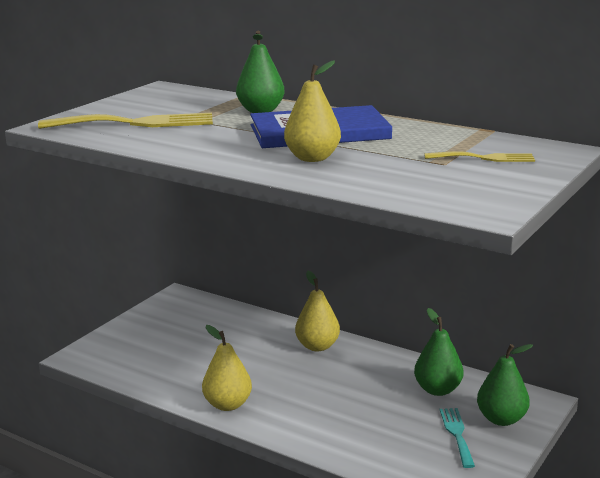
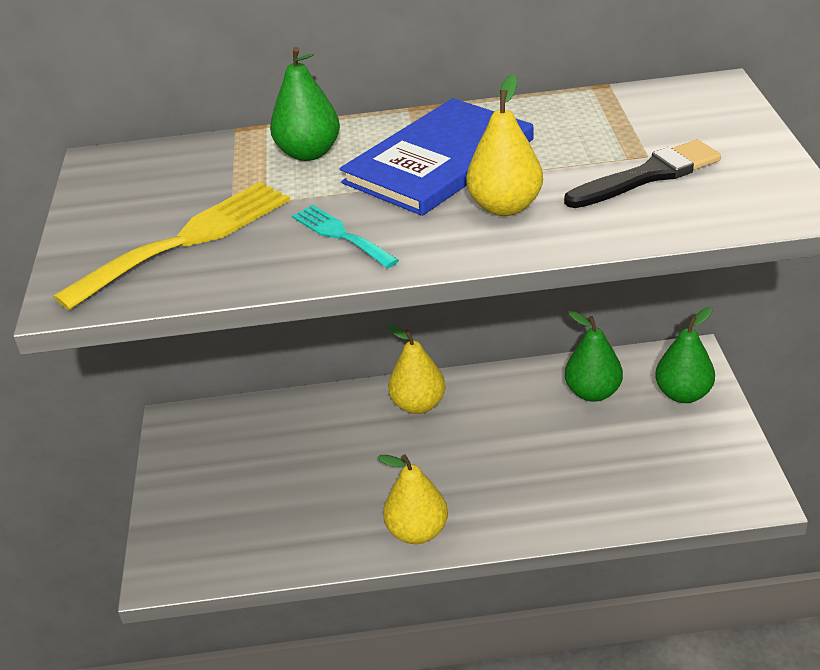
camera: 35 degrees left, 15 degrees up
yellow fork [424,151,535,162] -> none
turquoise fork [440,408,475,468] -> turquoise fork moved to [292,205,399,268]
none -> black brush [564,140,721,208]

